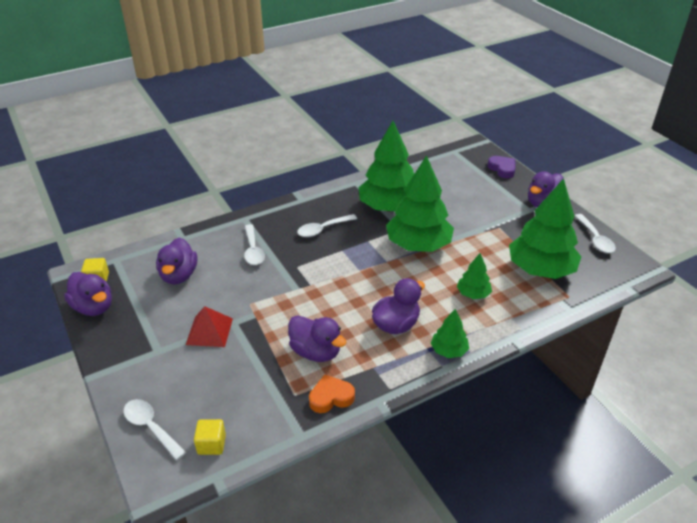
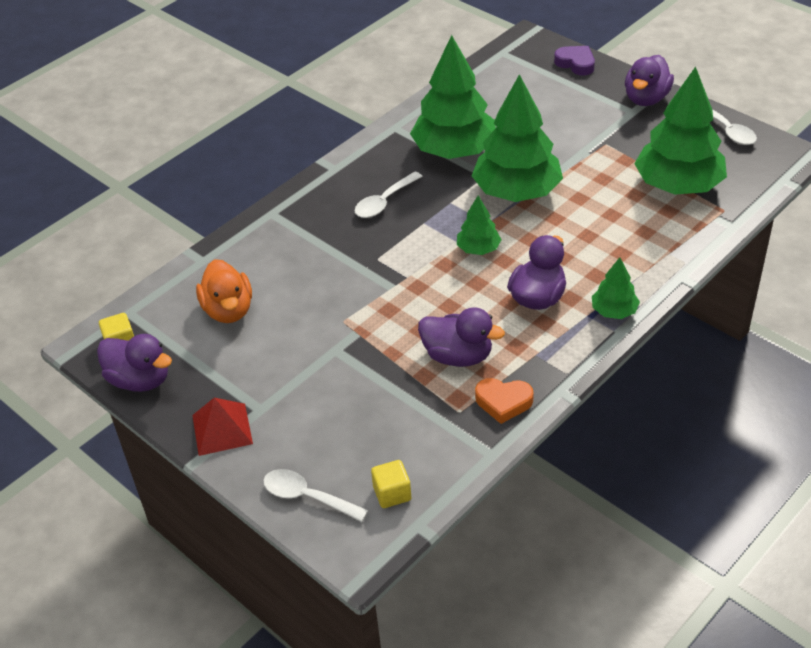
camera: 15 degrees left, 5 degrees up
purple duck [156,238,197,285] -> orange duck [196,259,252,323]
red pyramid [186,306,233,347] -> red pyramid moved to [192,397,253,456]
white spoon [244,224,265,265] -> none
orange heart [309,374,355,413] -> orange heart turned 135 degrees counterclockwise [475,378,534,424]
green tree [457,253,492,299] -> green tree moved to [457,196,501,255]

